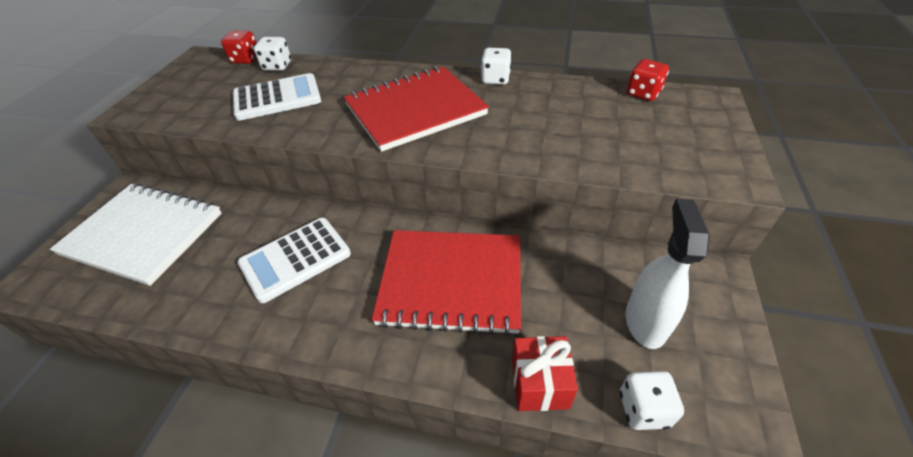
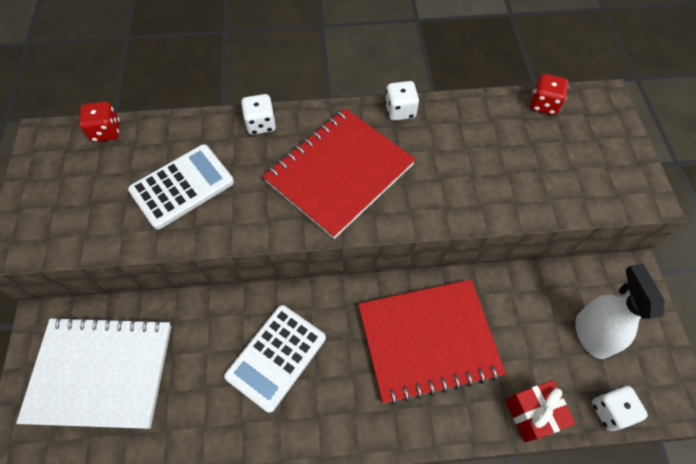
camera: 20 degrees left, 15 degrees up
white dice [254,37,291,71] -> white dice moved to [241,94,276,135]

